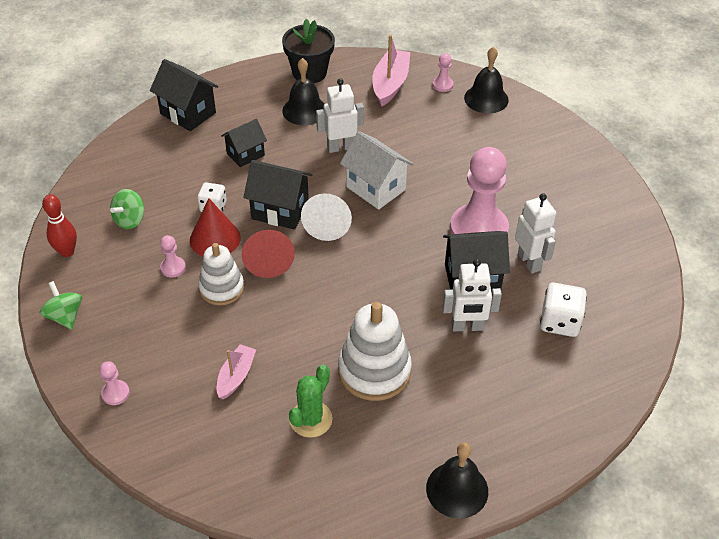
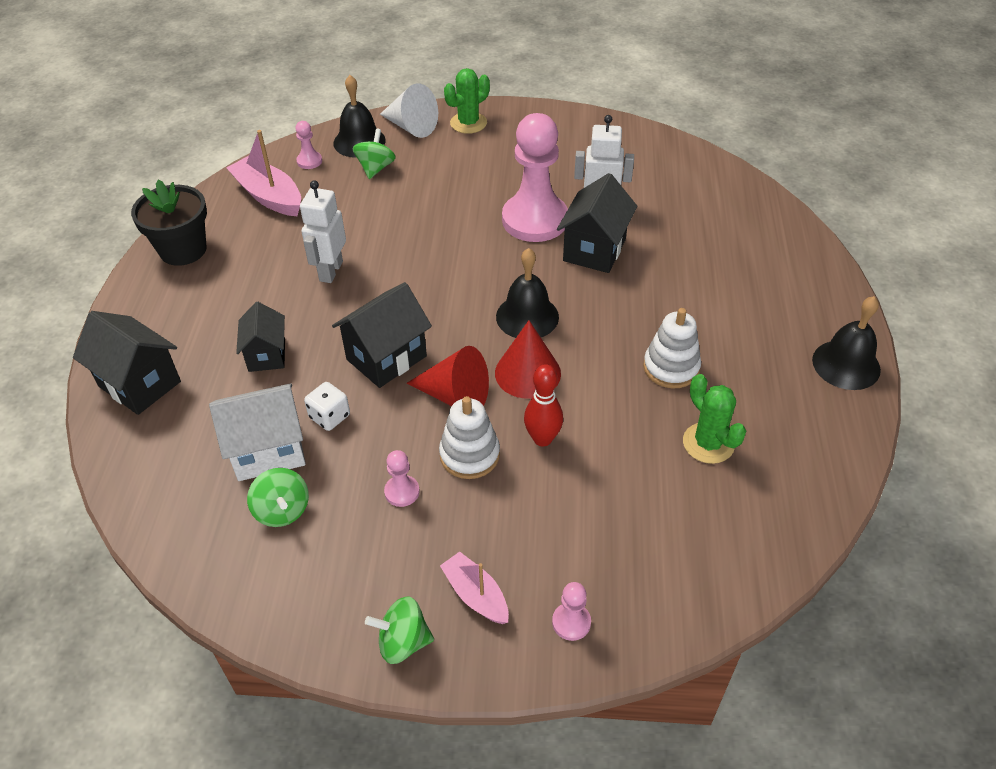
camera: 60 degrees left, 0 degrees up
red bowling pin [42,194,77,257] -> red bowling pin moved to [524,364,563,447]
black house [150,59,218,131] -> black house turned 60 degrees clockwise [73,311,181,415]
red cone [190,198,241,256] -> red cone moved to [495,320,561,399]
pink boat [217,344,256,399] -> pink boat moved to [440,552,509,624]
black bell [282,58,325,125] -> black bell moved to [496,248,559,338]
white cone [301,193,352,241] -> white cone moved to [380,84,438,138]
white stacking toy [338,302,412,401] -> white stacking toy [643,308,701,388], size x0.66
white house [340,131,413,210] -> white house moved to [209,383,306,481]
white robot [443,259,502,331] -> none
white dice [540,283,587,337] -> none
none -> green spinning top [353,129,396,179]
none -> green cactus [444,68,490,134]

